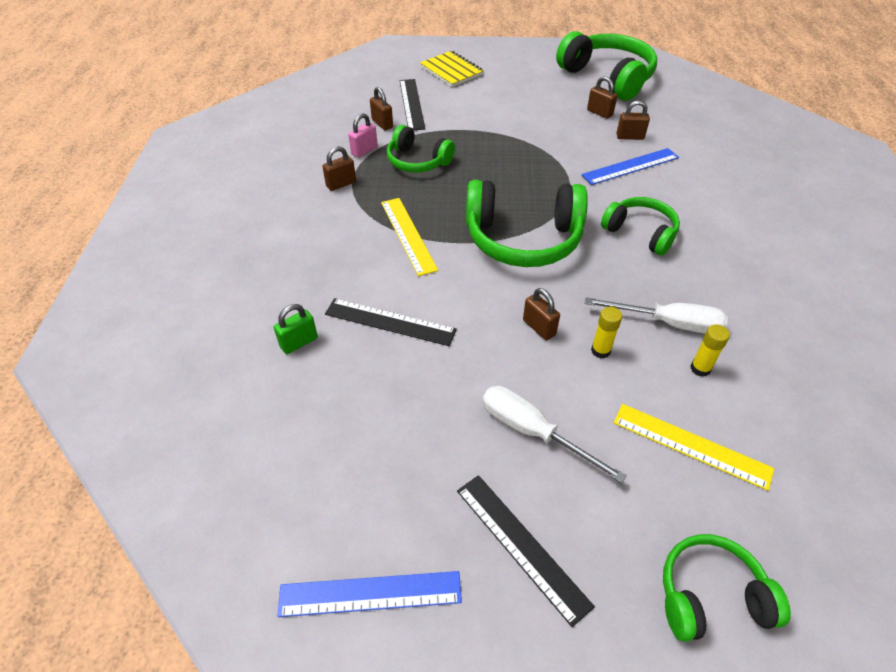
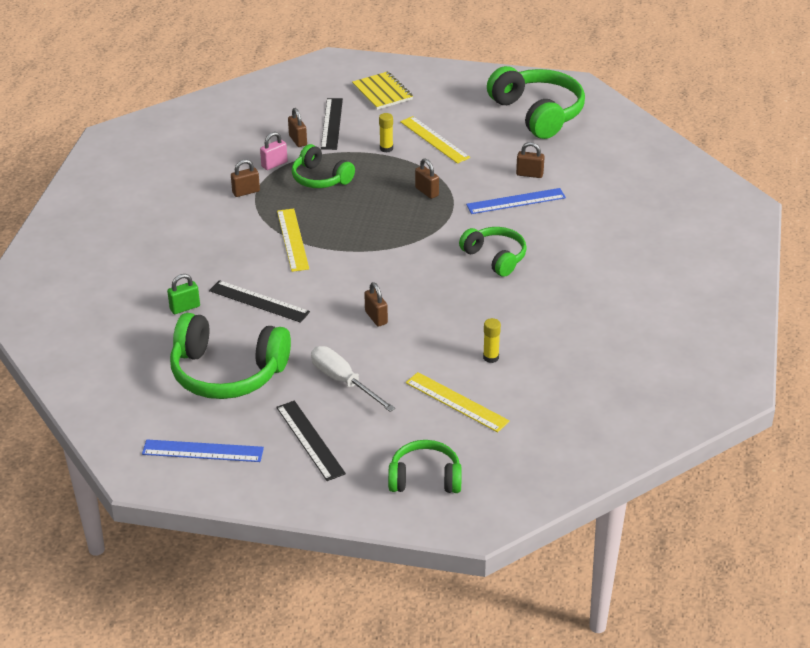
camera: 10 degrees right, 10 degrees down
green headphones [466,180,588,267] -> green headphones moved to [170,313,291,399]
white screwdriver [585,297,728,334] -> none
brown padlock [587,76,617,119] -> brown padlock moved to [415,158,439,199]
yellow glue stick [591,307,622,359] -> yellow glue stick moved to [379,113,393,153]
none -> yellow ruler [400,116,470,164]

